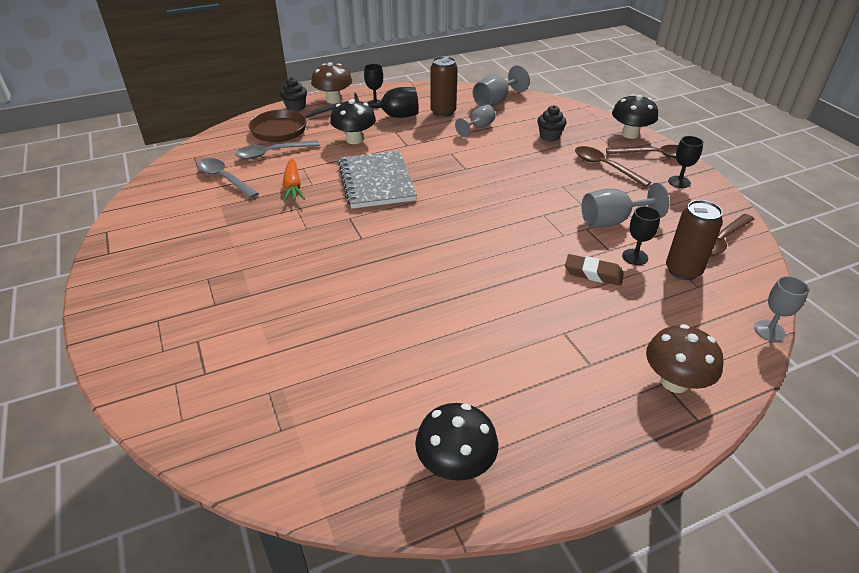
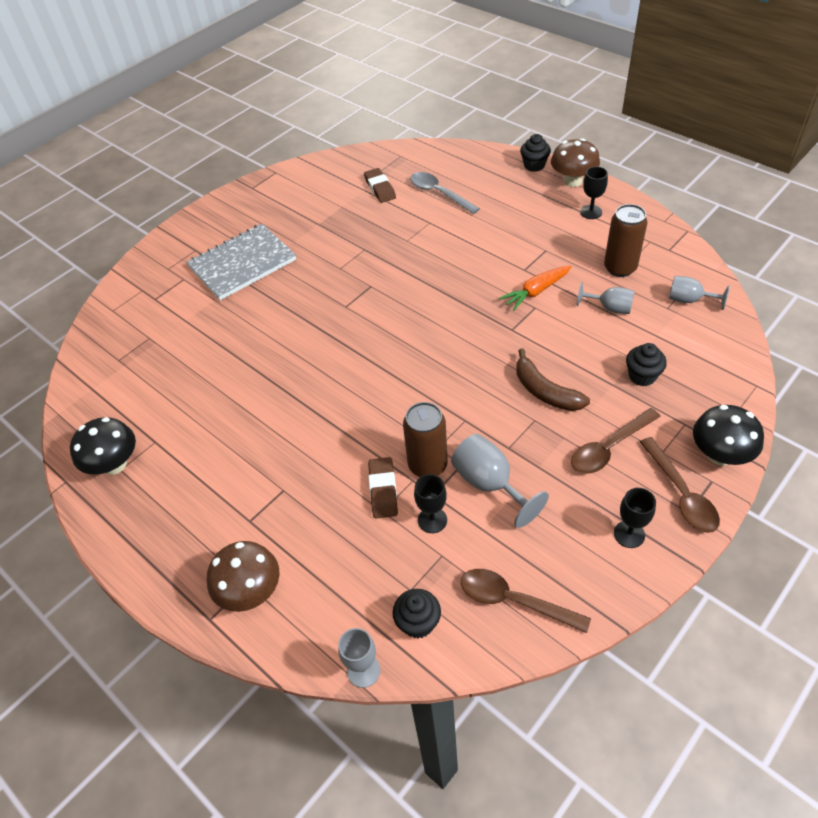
camera: 70 degrees right, 10 degrees up
grey spoon [197,158,259,198] -> brown eraser [364,168,396,203]
brown pan [249,103,340,142] -> none
orange carrot [283,158,305,202] -> orange carrot moved to [499,266,572,311]
black mushroom [330,99,376,144] -> none
grey notebook [338,151,417,209] -> grey notebook moved to [186,224,296,300]
black goblet [354,87,419,118] -> none
grey goblet [473,65,530,106] -> grey goblet [669,276,730,310], size x0.66
brown spoon [575,146,651,187] -> brown spoon turned 150 degrees counterclockwise [571,408,661,474]
brown can [666,200,723,280] -> brown can moved to [403,402,448,477]
none -> black cupcake [392,589,441,639]
none -> brown banana [516,349,590,411]

